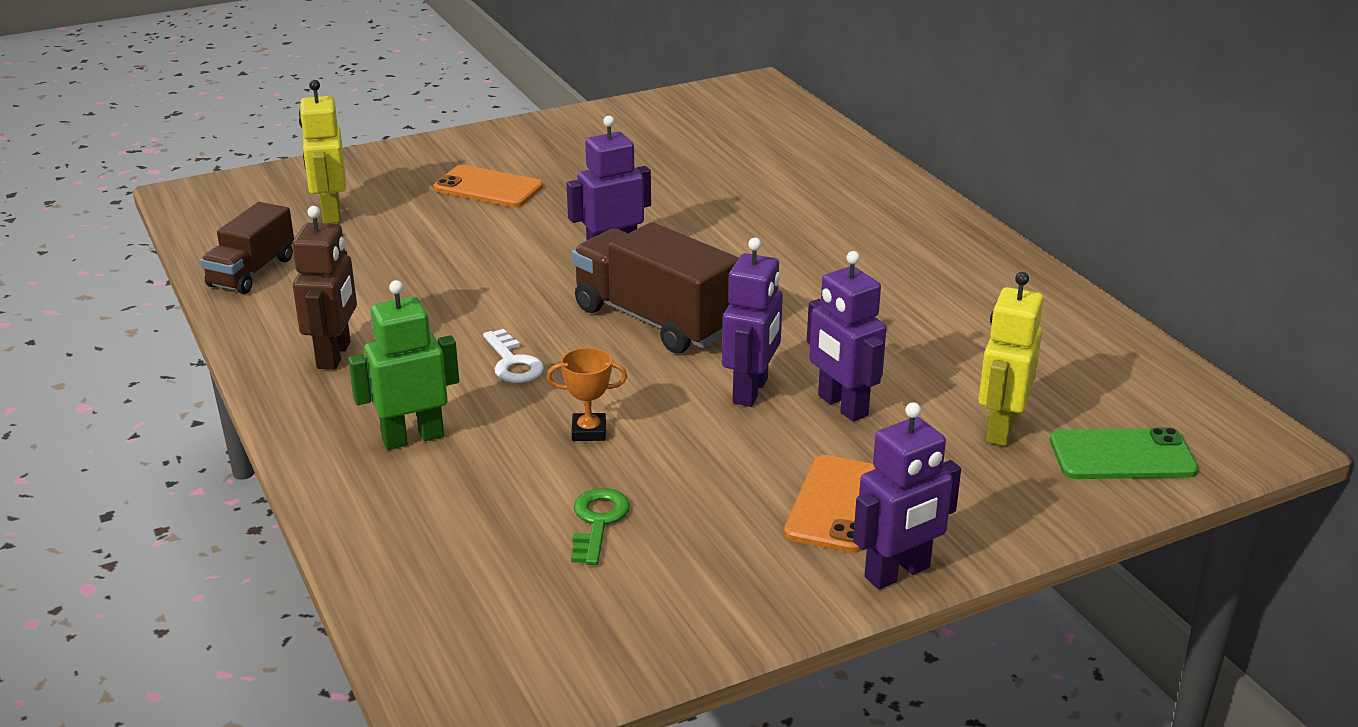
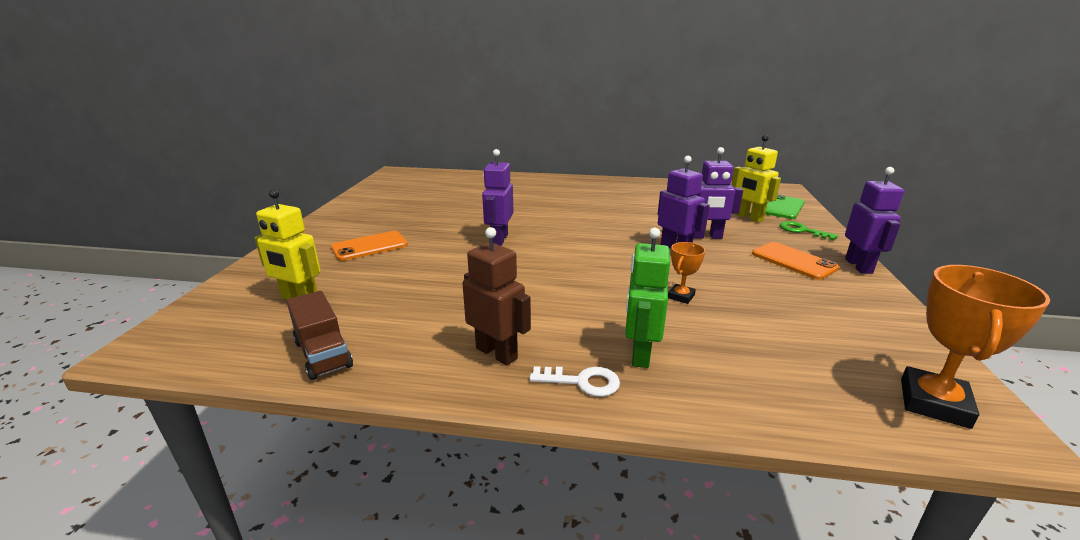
camera: 55 degrees left, 5 degrees down
white key [483,329,544,383] -> white key moved to [530,366,620,397]
green key [571,488,630,565] -> green key moved to [780,221,838,240]
brown truck [572,222,739,354] -> none
none -> orange trophy [901,265,1050,429]

